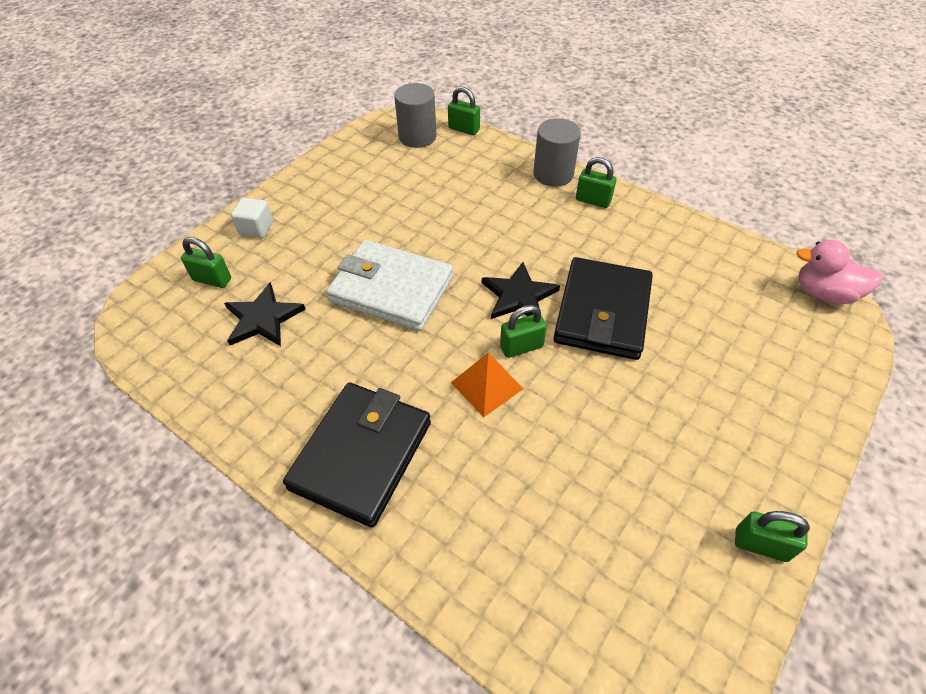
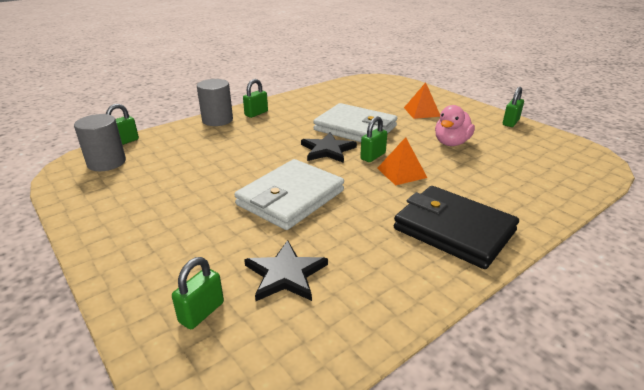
camera: 75 degrees left, 20 degrees down
white cube [231,198,273,238] -> none
green padlock [500,305,547,358] -> green padlock turned 45 degrees clockwise [360,116,387,162]
black wallet [553,257,653,360] -> white wallet [313,103,397,142]
pink duck [796,240,882,304] -> pink duck moved to [435,105,475,146]
none -> orange pyramid [404,82,440,119]

